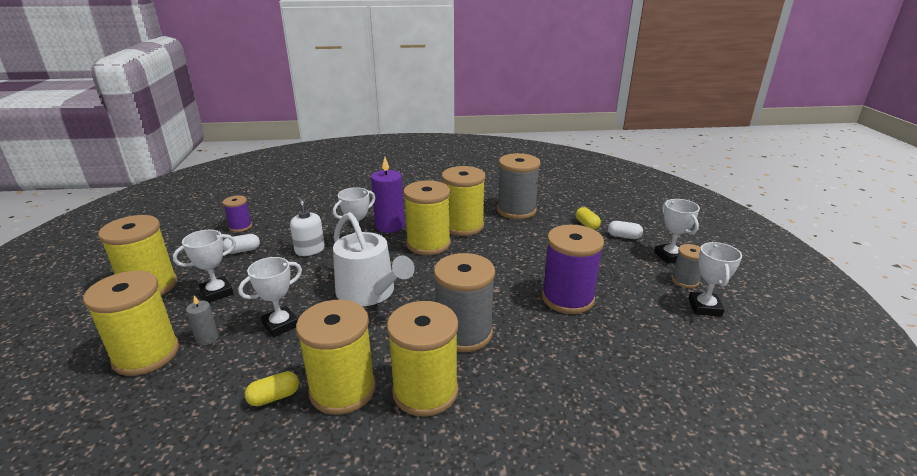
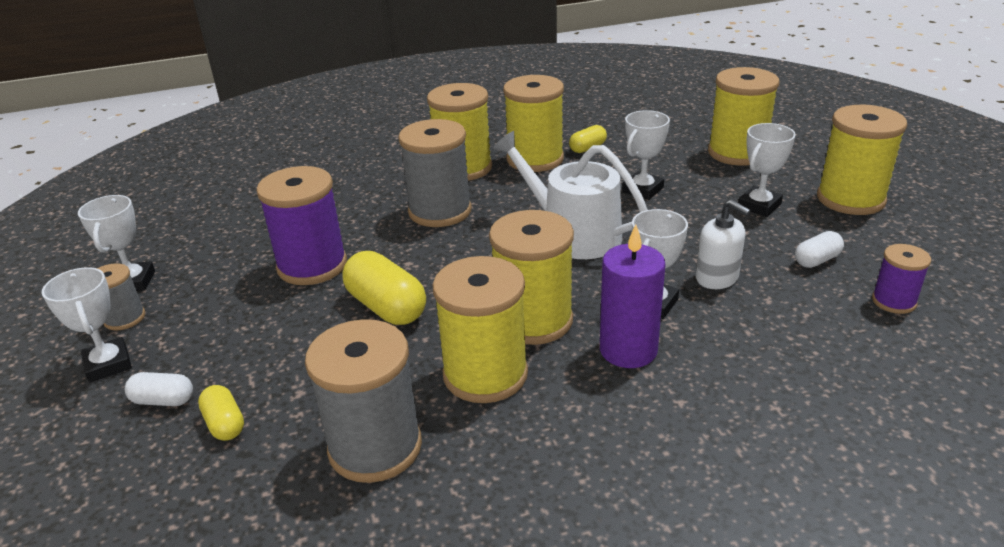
camera: 170 degrees right, 5 degrees up
grey candle [186,295,219,345] -> none
none -> yellow capsule [342,251,426,325]

